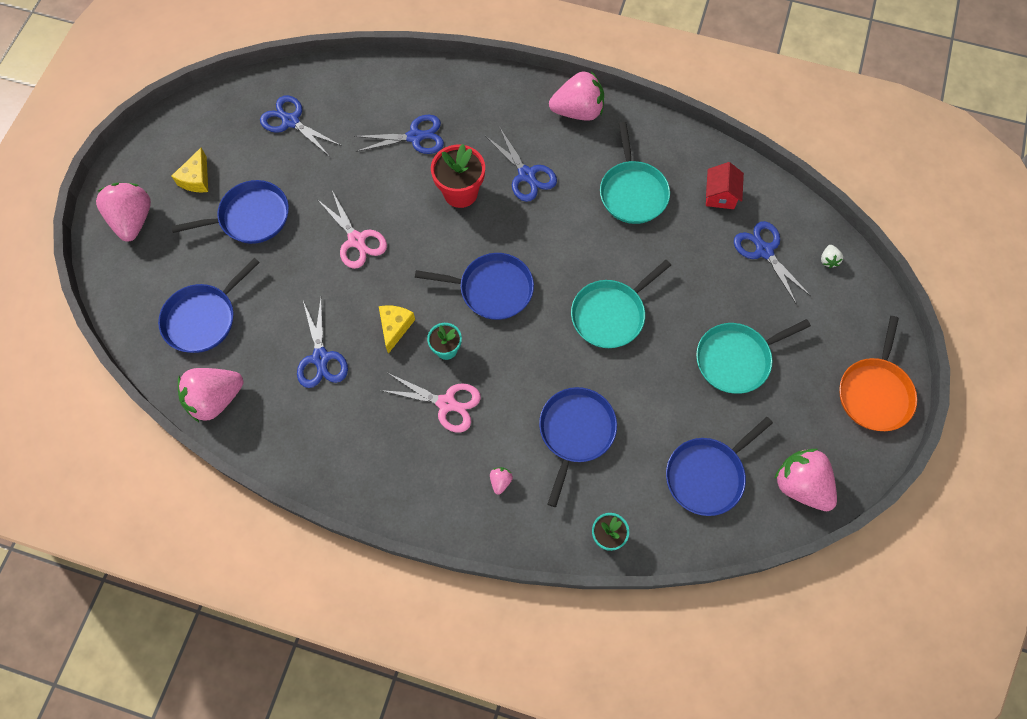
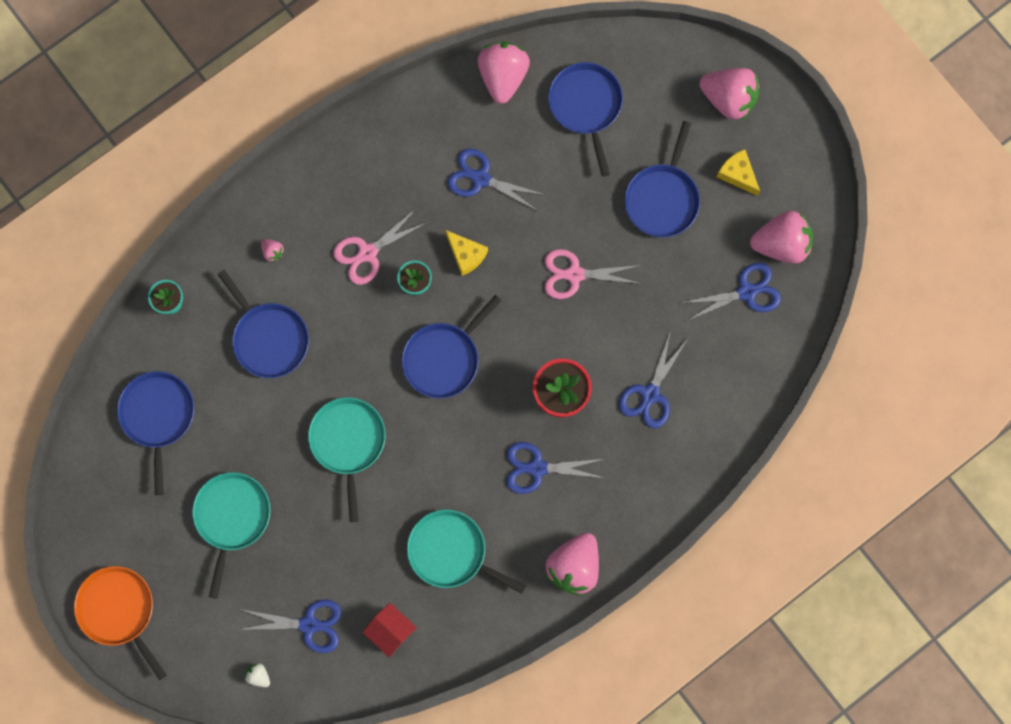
camera: 125 degrees right, 10 degrees up
pink strawberry [774,449,837,511] -> pink strawberry moved to [750,211,813,264]

